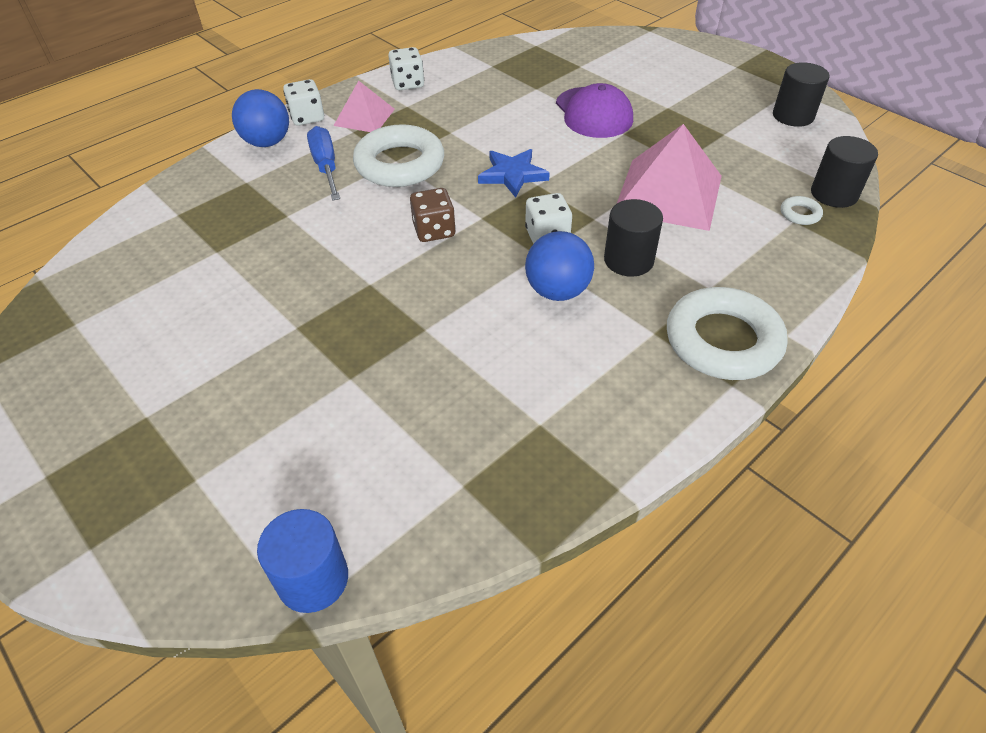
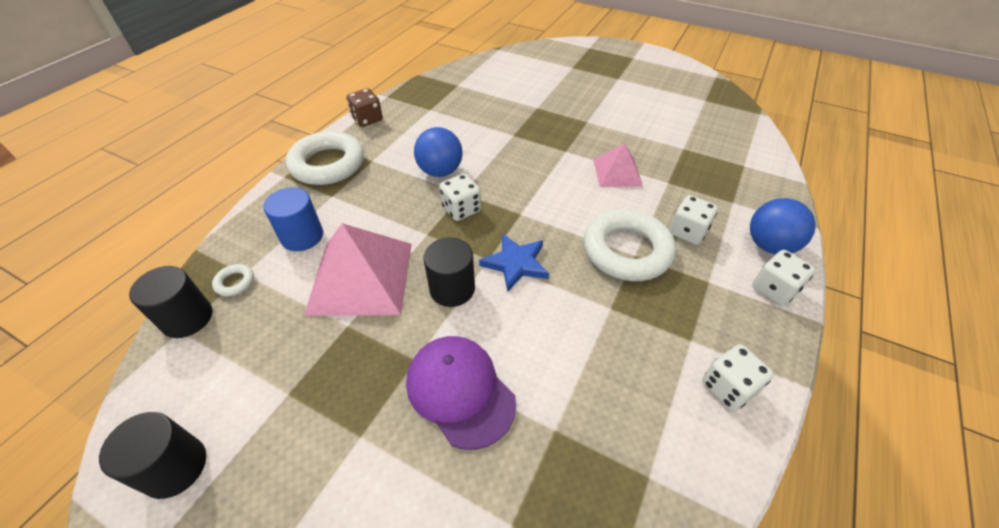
camera: 160 degrees right, 0 degrees up
blue cylinder [257,509,348,613] -> blue cylinder moved to [263,187,323,251]
blue screwdriver [307,126,340,201] -> white dice [669,195,718,245]
pink pyramid [334,81,395,132] -> pink pyramid moved to [593,143,643,187]
brown dice [410,188,456,242] -> brown dice moved to [346,88,383,127]
black cylinder [604,199,663,277] -> black cylinder moved to [423,238,475,307]

